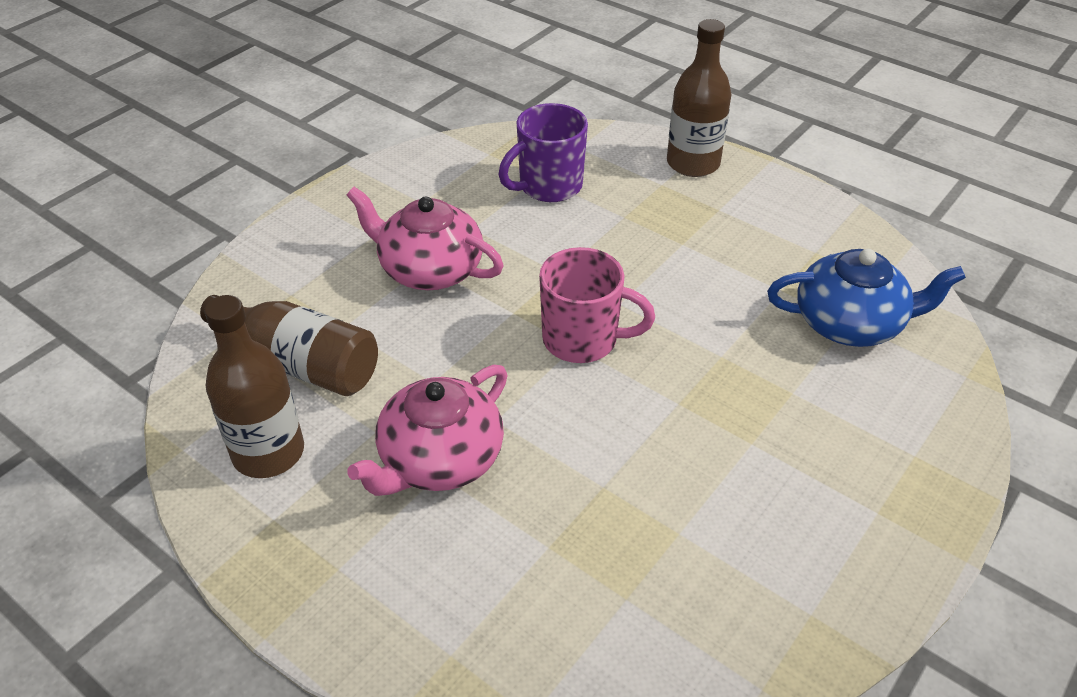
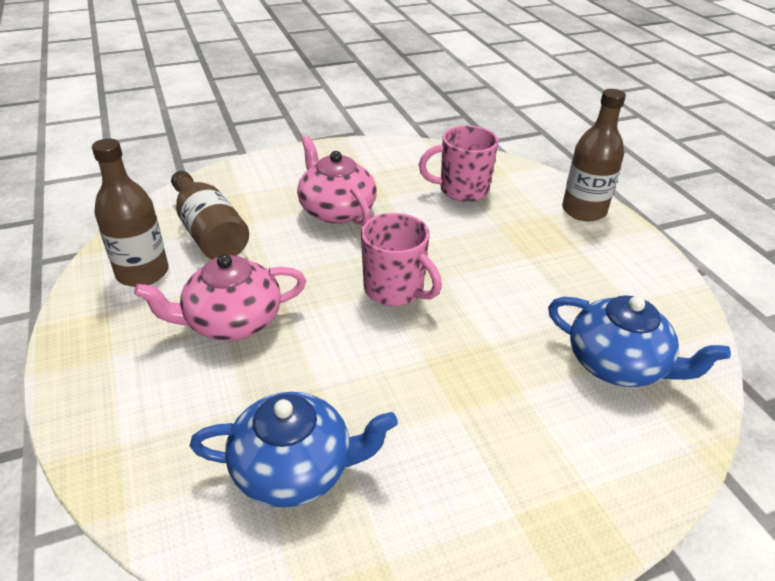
camera: 30 degrees right, 5 degrees down
purple mug [499,103,588,202] -> pink mug [419,125,499,202]
none -> blue teapot [190,392,398,508]

